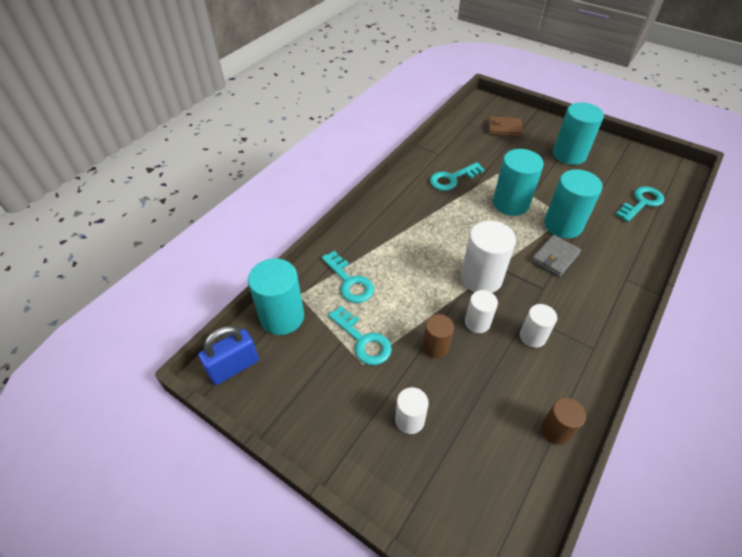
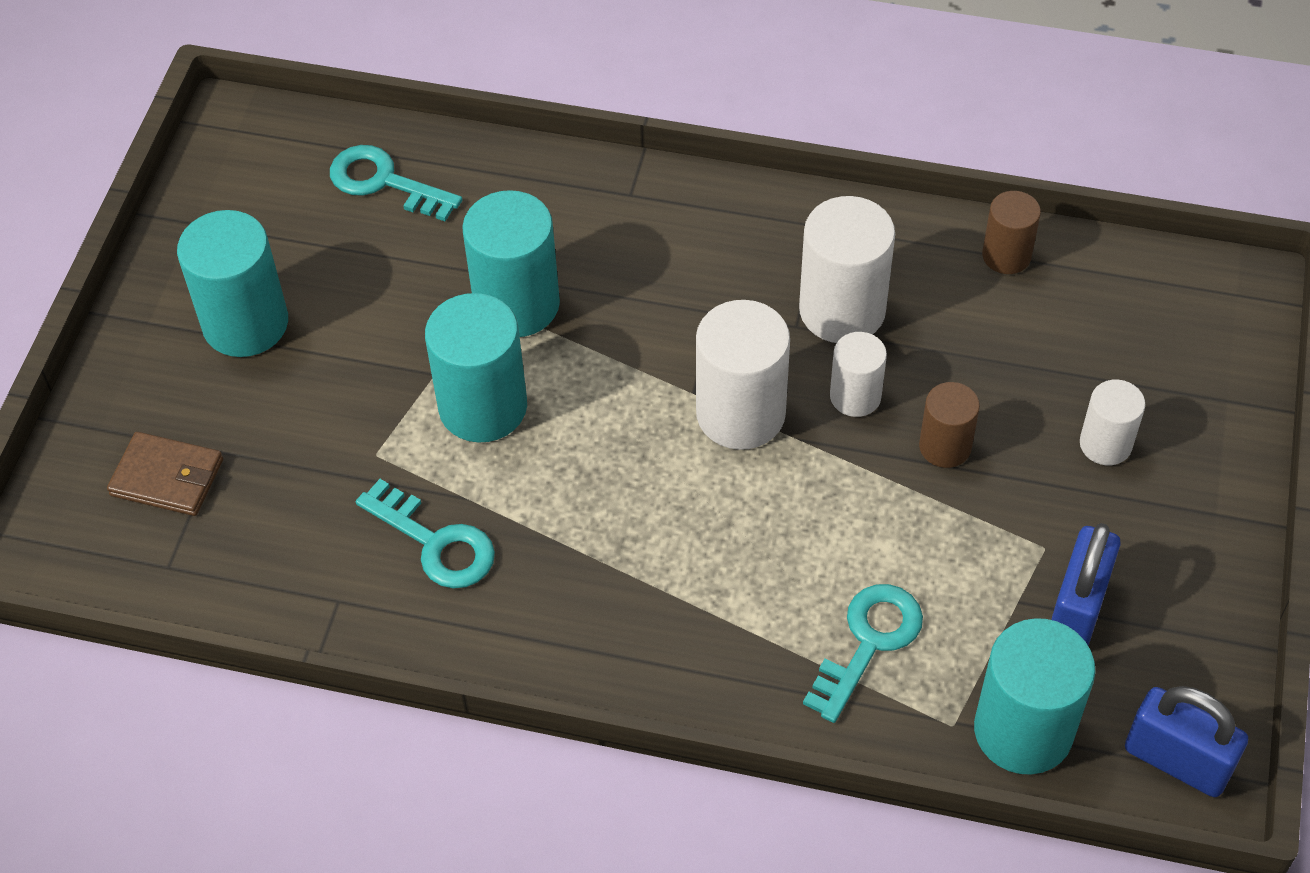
camera: 110 degrees left, 5 degrees up
turquoise key [328,306,392,365] -> none
brown wallet [488,116,523,137] -> brown wallet turned 60 degrees counterclockwise [107,432,223,516]
white cylinder [520,304,557,348] -> white cylinder [799,196,895,343], size x1.73
grey wallet [532,235,581,277] -> none
none -> blue padlock [1051,523,1121,645]

